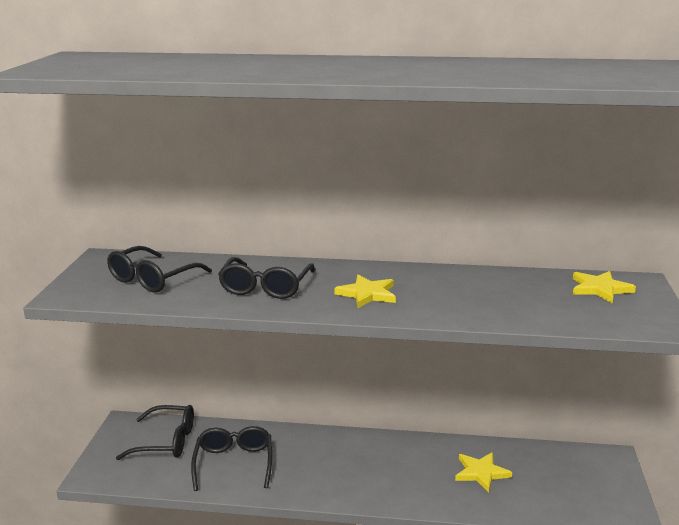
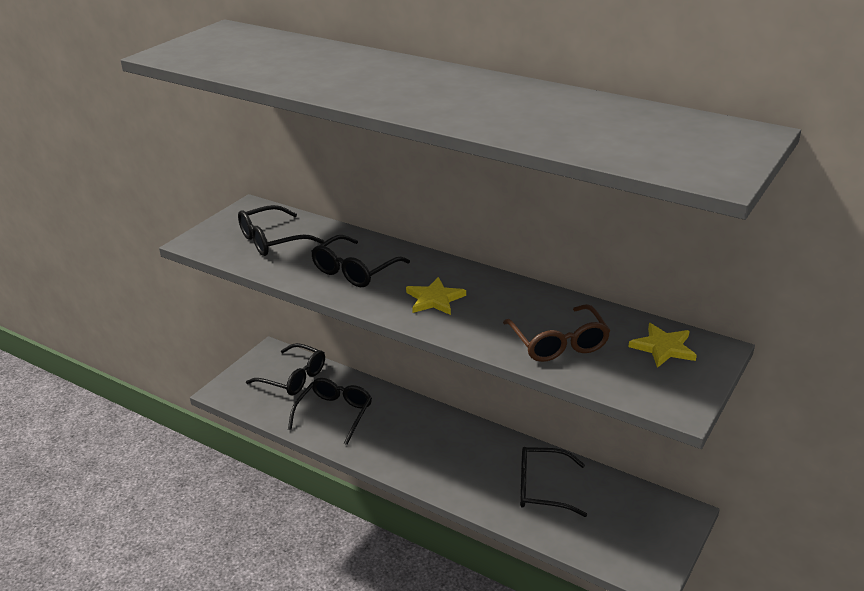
camera: 25 degrees right, 10 degrees up
yellow star [455,452,512,492] -> black glasses [520,447,587,517]
none -> brown glasses [503,304,610,362]

